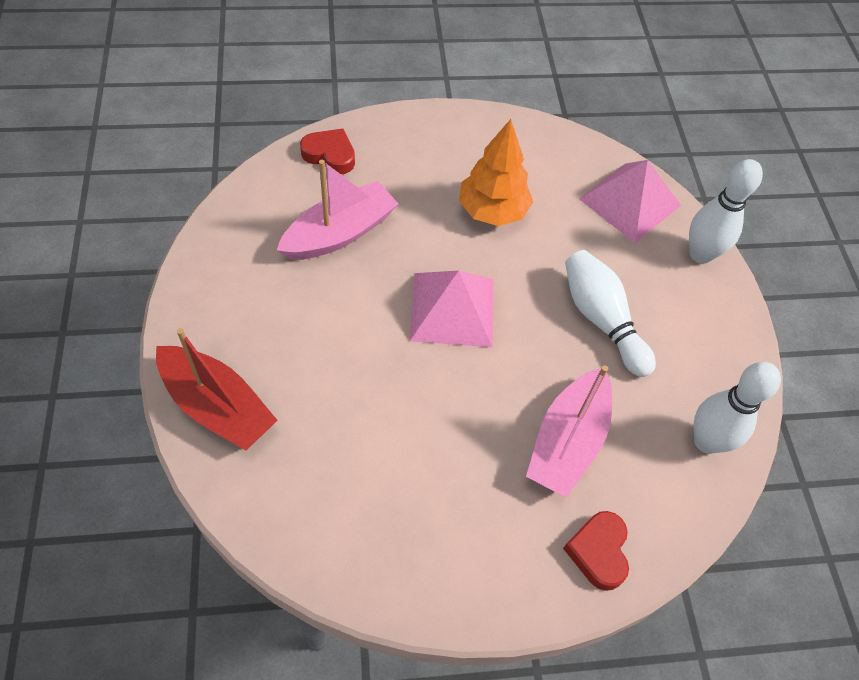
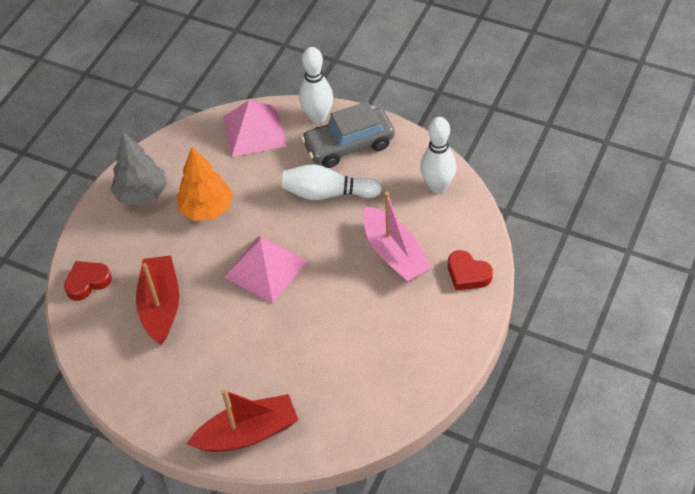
camera: 50 degrees left, 5 degrees down
pink boat [277,160,398,260] -> red boat [136,256,179,345]
none -> grey tree [111,132,167,206]
none -> grey car [301,101,395,168]

